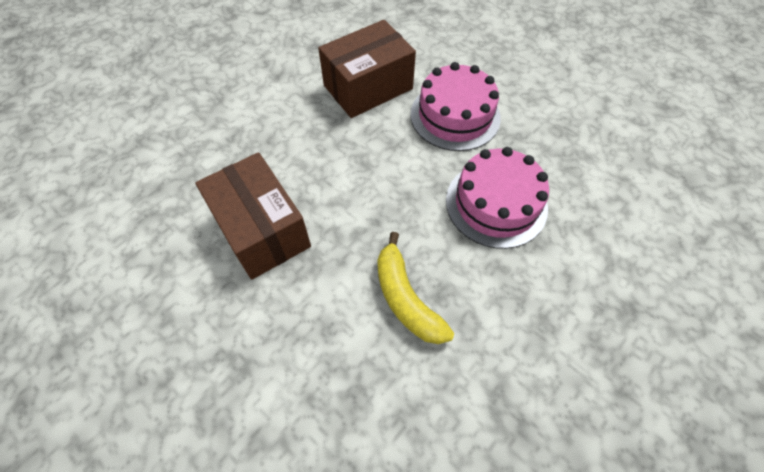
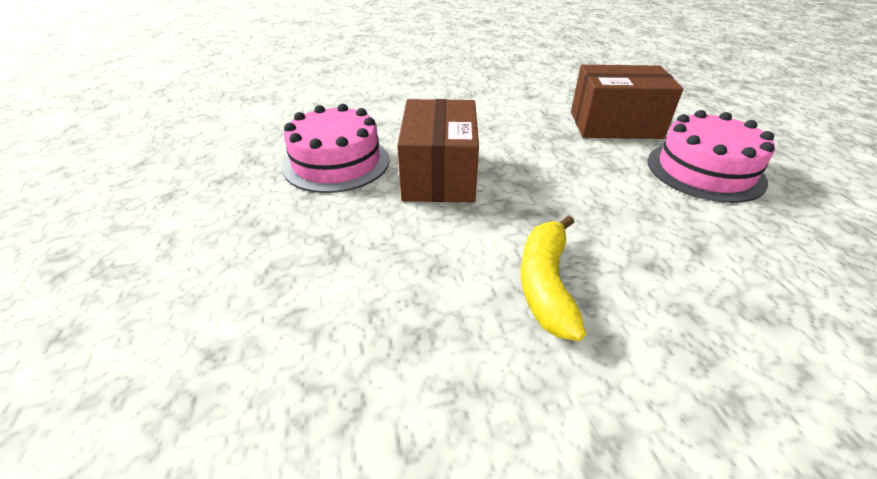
camera: 35 degrees right, 20 degrees down
pink cake [446,147,549,249] -> pink cake moved to [282,104,390,193]

